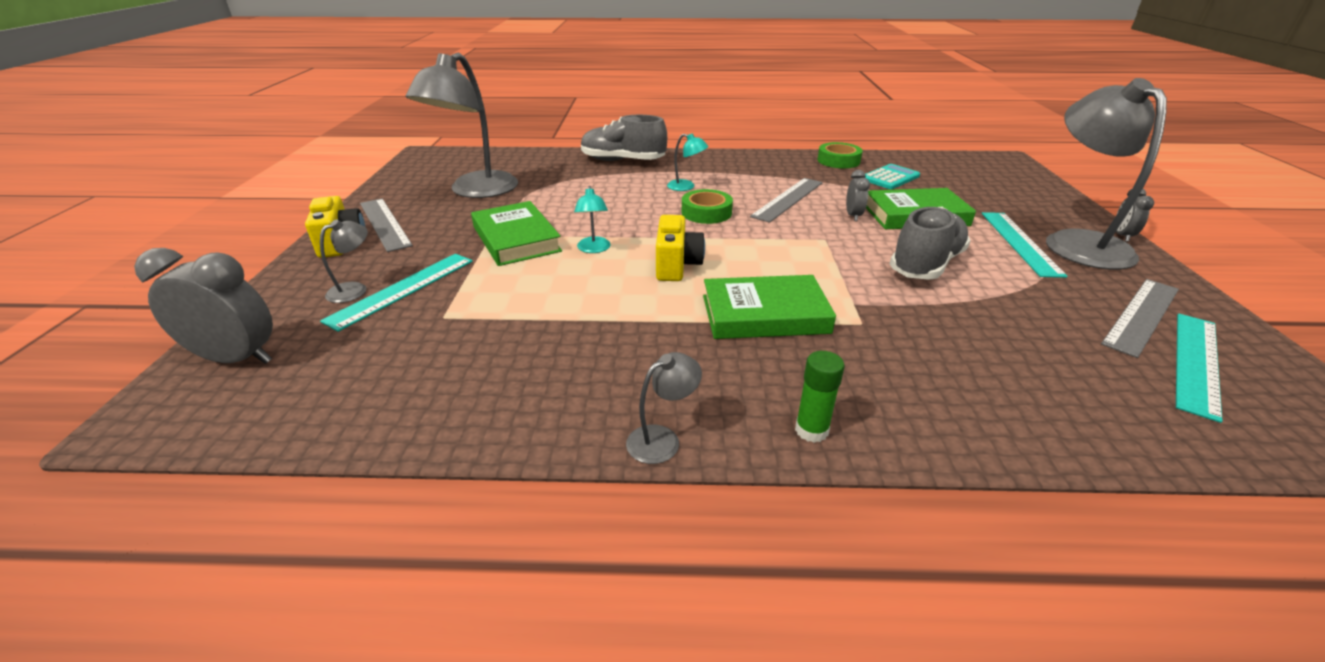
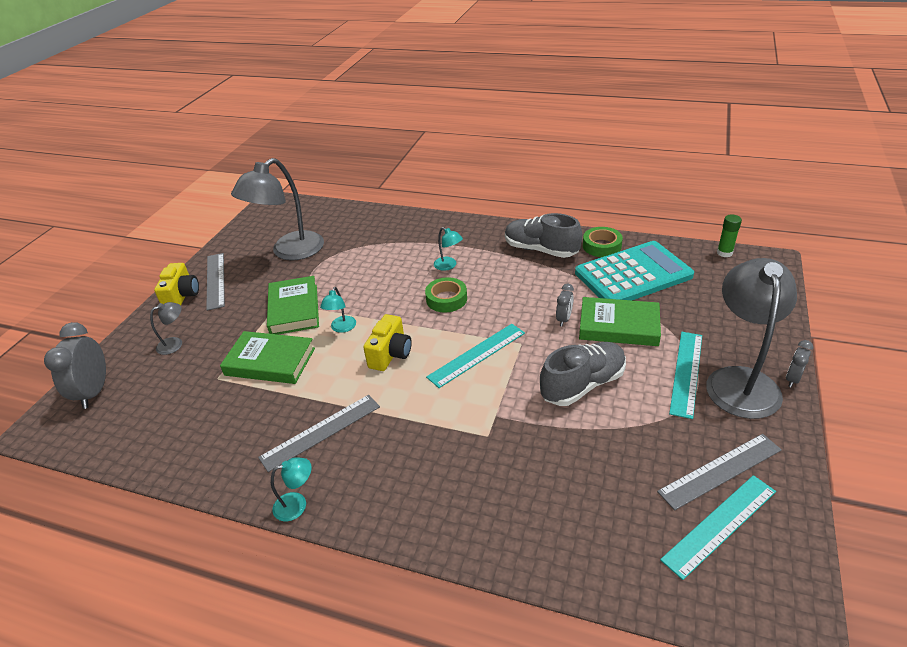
camera: 20 degrees right, 5 degrees up
grey clock [134,248,273,364] -> grey clock turned 120 degrees counterclockwise [44,322,106,409]
turquoise ruler [320,254,473,332] -> turquoise ruler moved to [426,324,525,388]
grey shoe [581,115,667,161] -> grey shoe moved to [505,213,582,258]
grey lamp [626,352,702,464] -> turquoise lamp [271,457,312,521]
green book [703,275,836,339] -> green book moved to [220,331,315,384]
grey ruler [750,178,823,223] -> grey ruler moved to [258,395,380,472]
green glue stick [795,351,845,443] -> green glue stick moved to [717,214,742,257]
turquoise calculator [865,164,920,189] -> turquoise calculator [575,241,694,300], size x2.05

